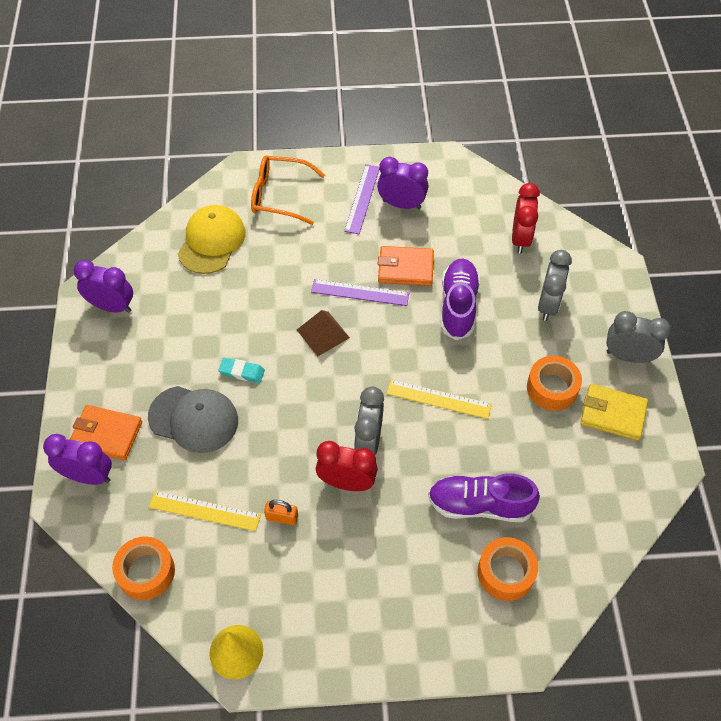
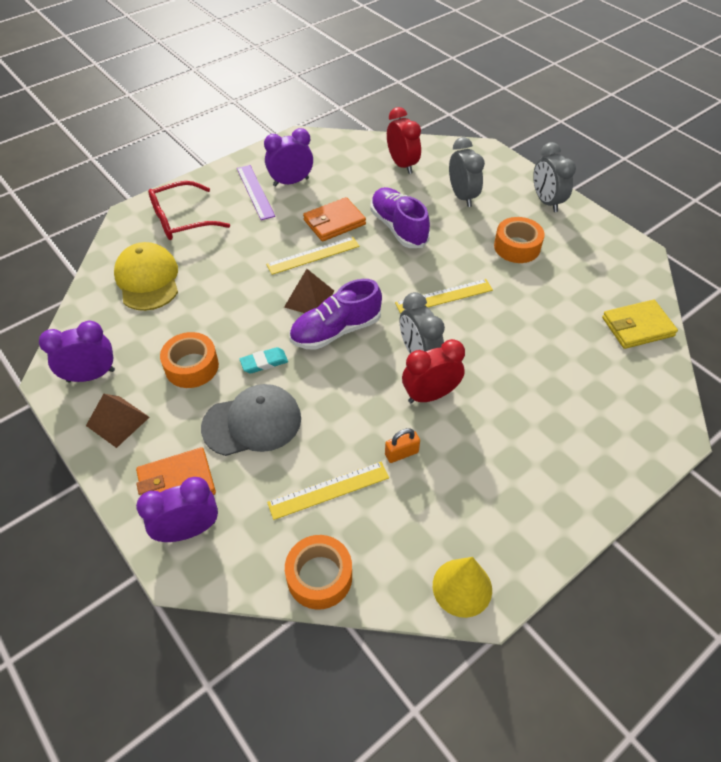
camera: 35 degrees left, 5 degrees down
orange glasses [251,156,325,225] -> red glasses [148,181,230,240]
purple ruler [311,279,409,306] -> yellow ruler [266,237,360,275]
purple shoe [428,474,540,522] -> purple shoe moved to [290,279,382,350]
orange tape [477,537,538,601] -> orange tape moved to [160,332,219,388]
yellow wallet [580,384,648,441] -> yellow wallet moved to [602,300,678,349]
grey clock [606,311,671,363] -> grey clock turned 90 degrees counterclockwise [533,142,576,212]
none -> brown pyramid [86,394,150,448]

